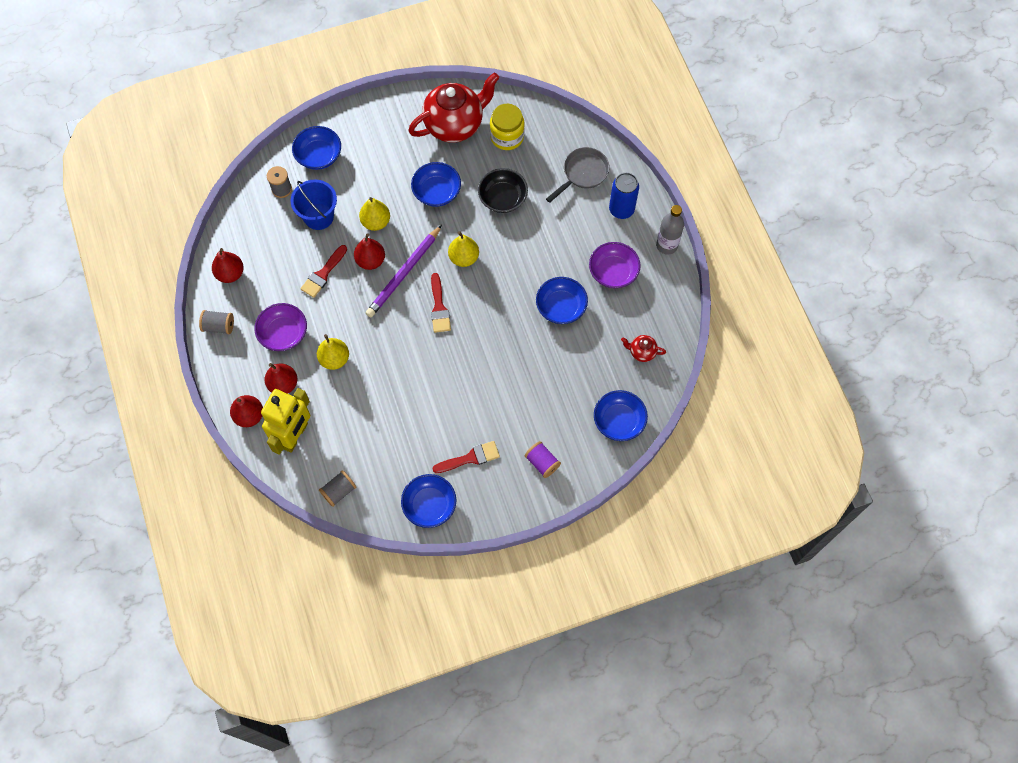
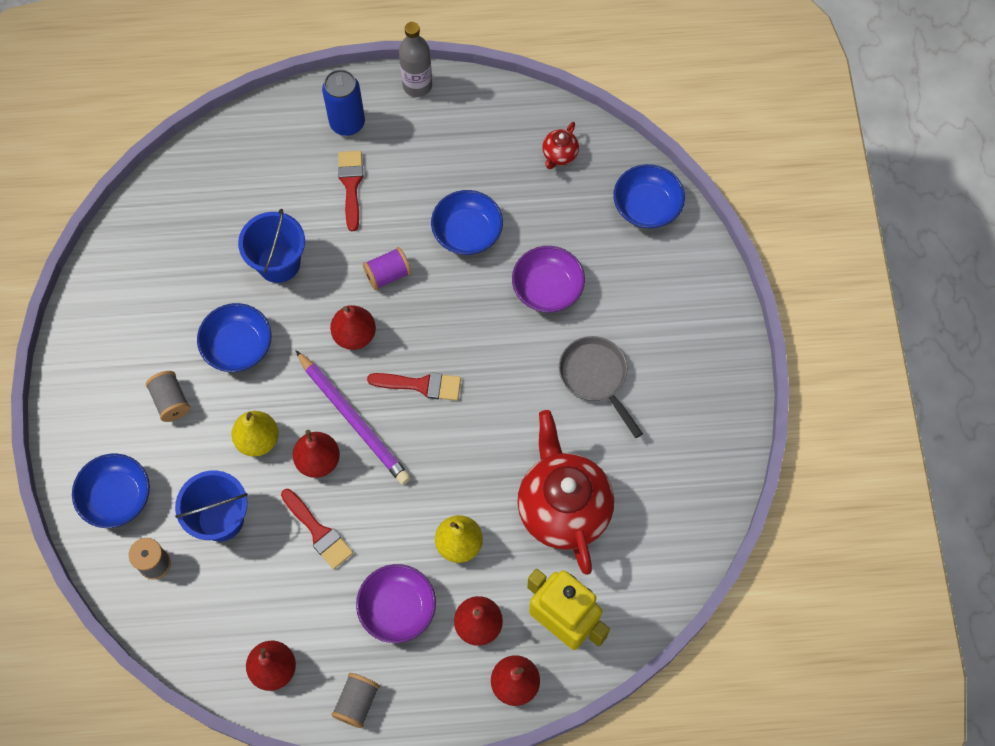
camera: 75 degrees left, 0 degrees up
grey spool [319,470,356,507] -> grey spool moved to [146,371,190,422]
blue bowl [401,474,456,528] -> none
red teapot [409,73,499,143] -> red teapot moved to [517,410,614,575]
red brush [432,441,500,473] -> red brush moved to [338,151,363,231]
yellow pear [448,231,479,267] -> red pear [330,305,376,350]
black bowl [478,168,528,213] -> blue bucket [238,209,305,283]
yellow jar [490,104,525,150] -> none
purple spool [525,441,561,478] -> purple spool moved to [363,247,411,290]
grey pan [546,147,610,203] -> grey pan moved to [559,336,643,438]
purple bowl [589,242,641,288] -> purple bowl moved to [512,246,585,313]

